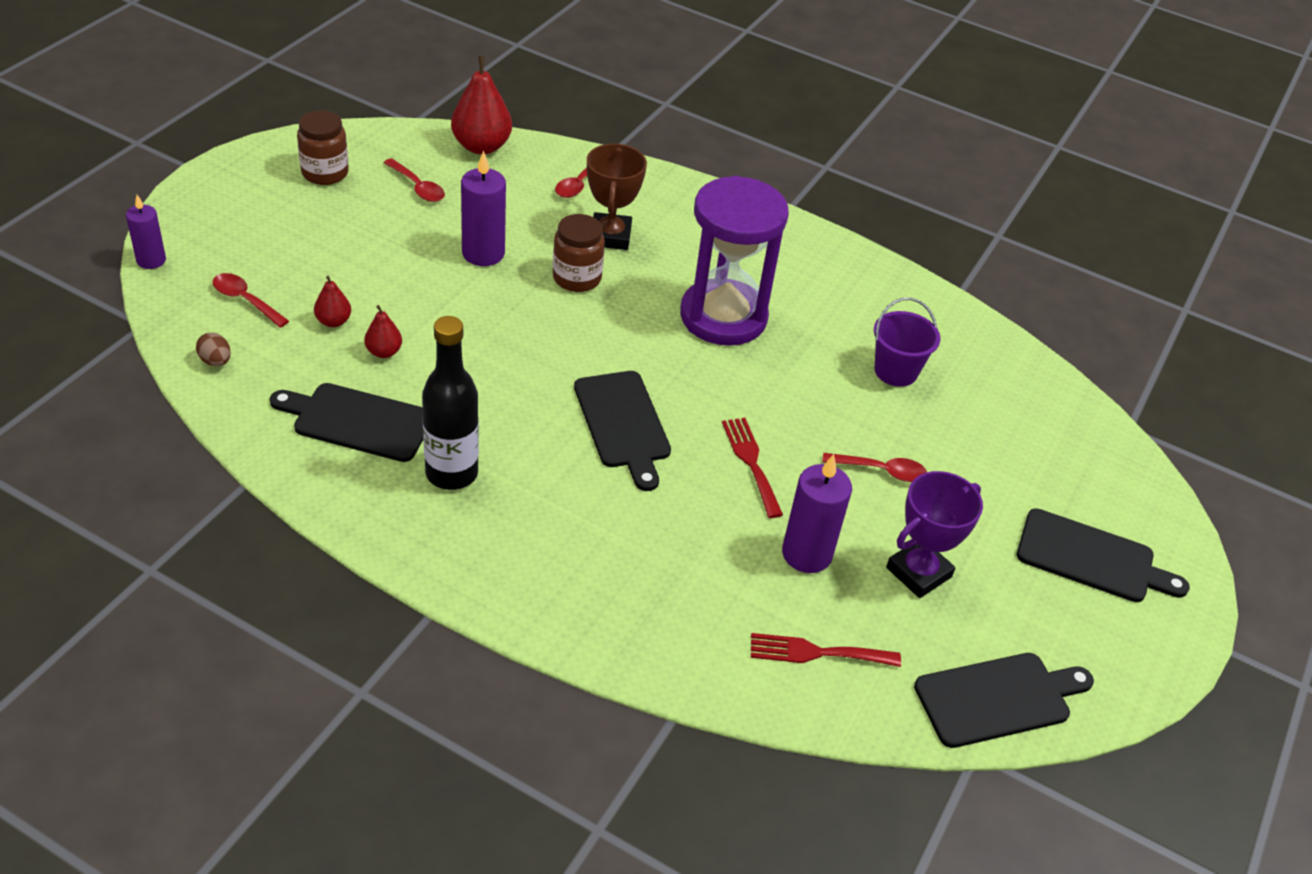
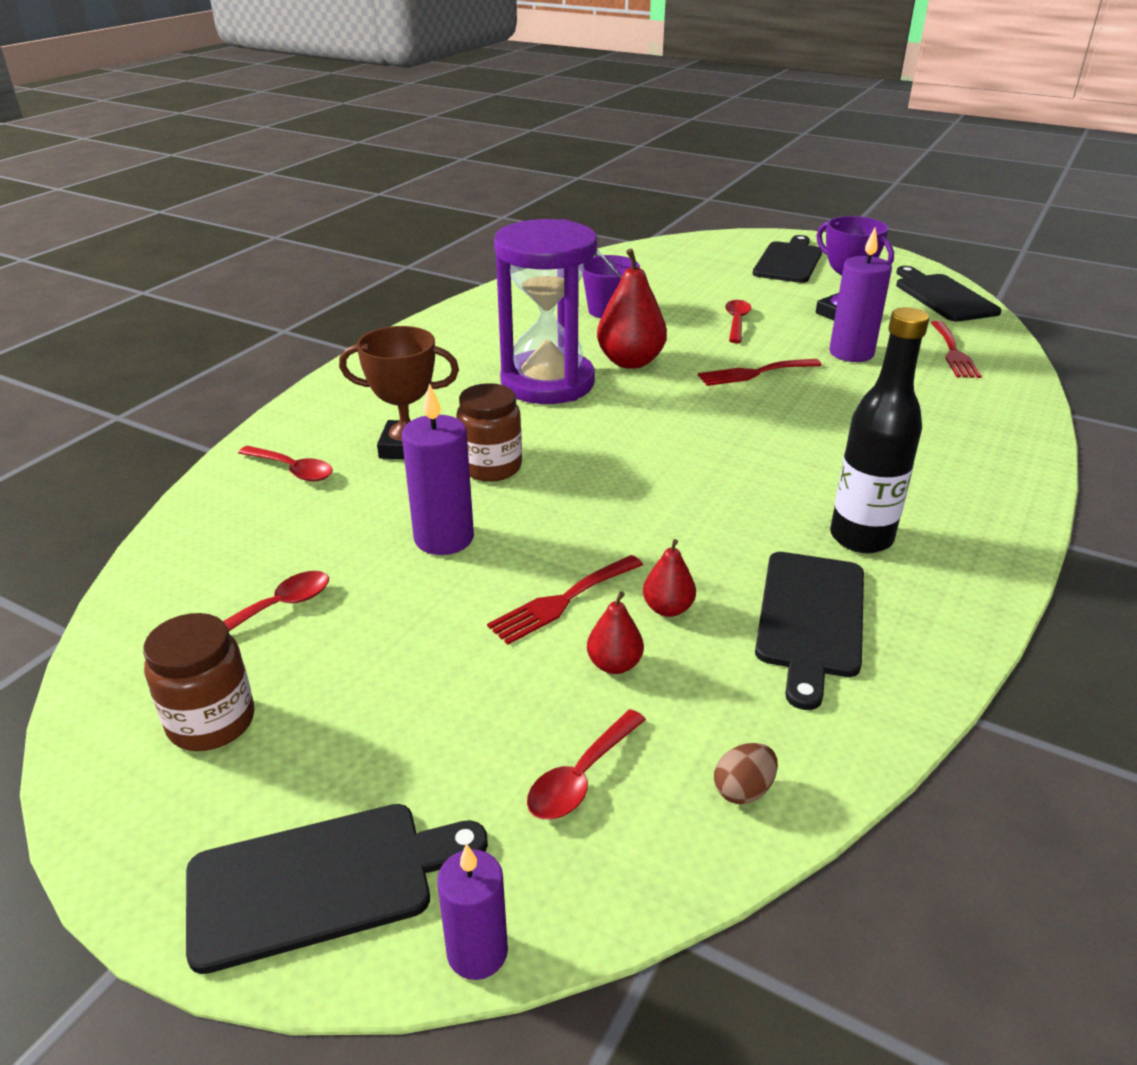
camera: 85 degrees left, 10 degrees down
red pear [451,56,512,155] -> red pear moved to [597,249,667,369]
black cutting board [574,371,671,491] -> black cutting board moved to [186,804,488,974]
none -> red fork [487,555,643,645]

